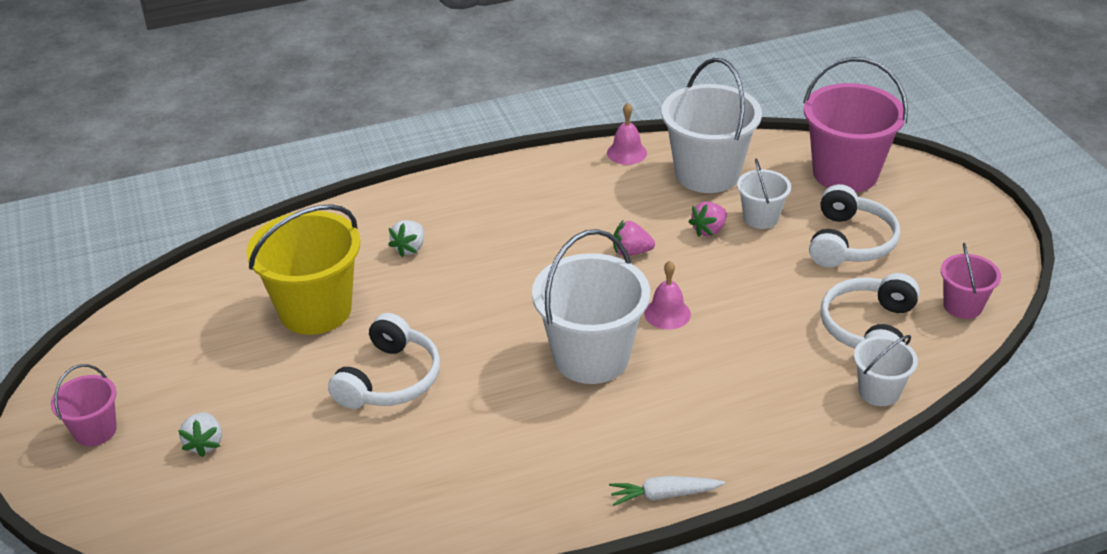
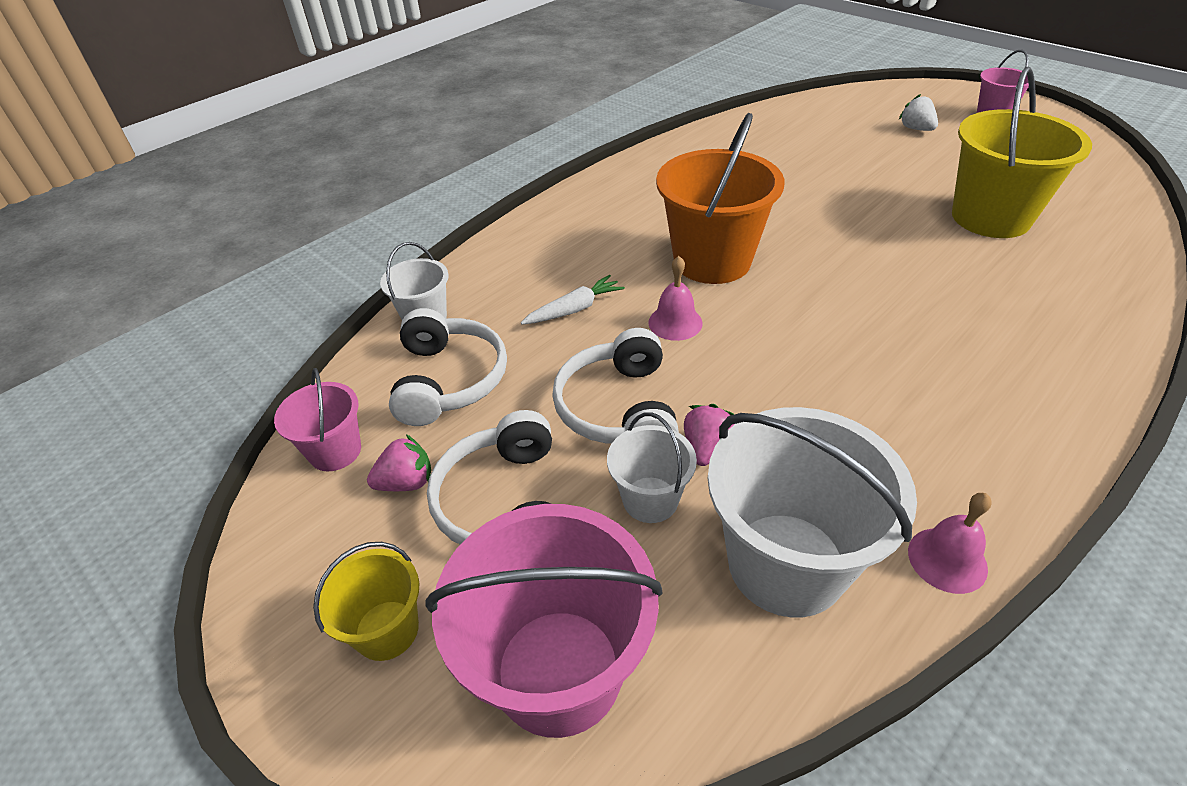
camera: 155 degrees right, 5 degrees up
white headphones [328,313,440,409] -> white headphones moved to [552,328,679,444]
white strawberry [388,220,424,257] -> none
white bucket [532,229,650,384] -> orange bucket [656,113,784,284]
white carrot [609,476,725,506] -> white carrot moved to [521,275,625,324]
pink strawberry [613,220,655,256] -> pink strawberry moved to [367,434,431,491]
none -> yellow bucket [313,542,419,661]

